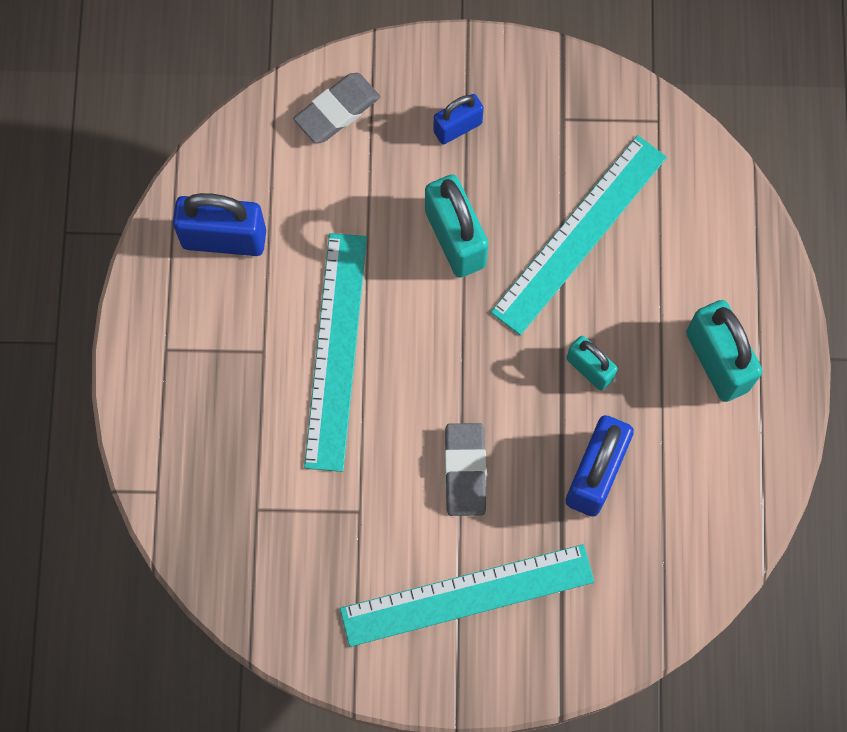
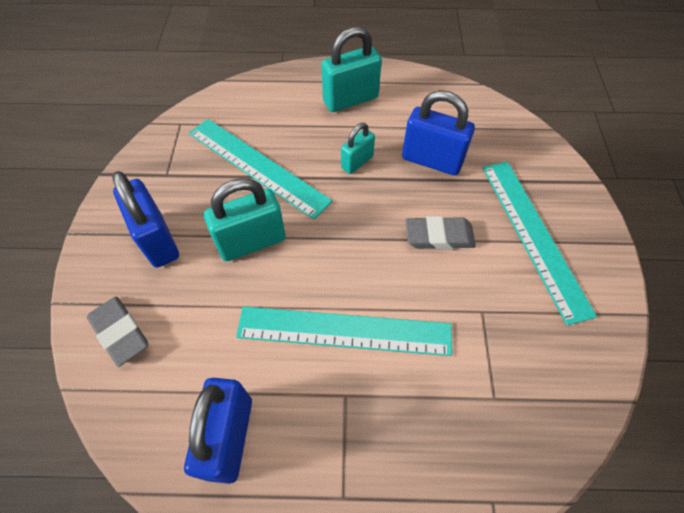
camera: 90 degrees left, 15 degrees down
blue padlock [433,94,484,144] -> blue padlock [112,171,179,268], size x1.69

